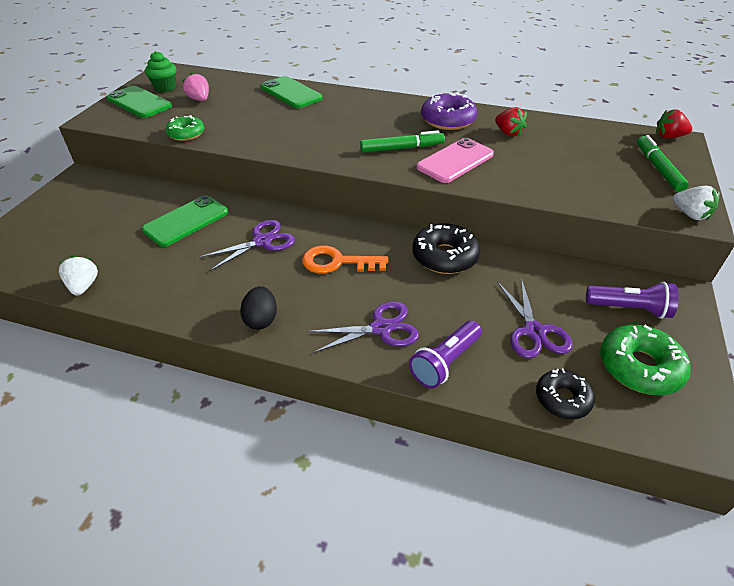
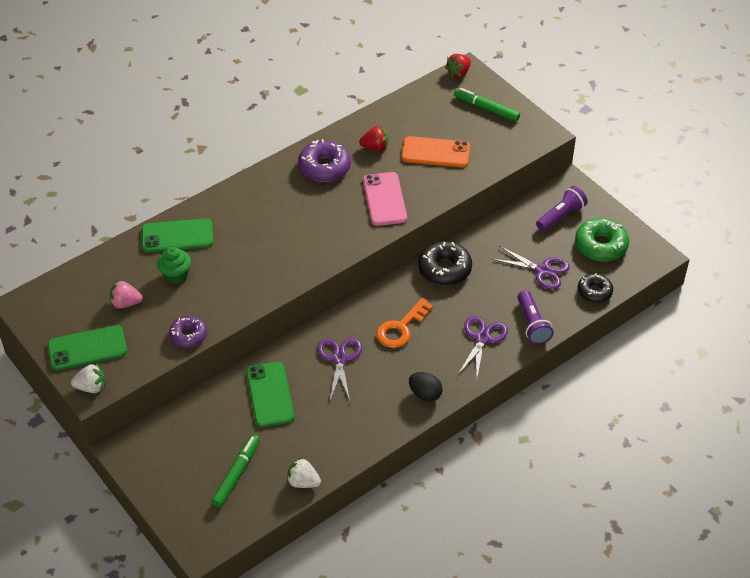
camera: 55 degrees left, 5 degrees up
green cupcake [145,51,176,92] -> green cupcake moved to [157,247,191,284]
green donut [166,115,204,141] -> purple donut [169,316,207,348]
green marker [360,130,445,153] -> green marker moved to [211,435,260,507]
white strawberry [673,186,720,220] -> white strawberry moved to [71,363,105,393]
none -> orange phone [401,136,470,168]

